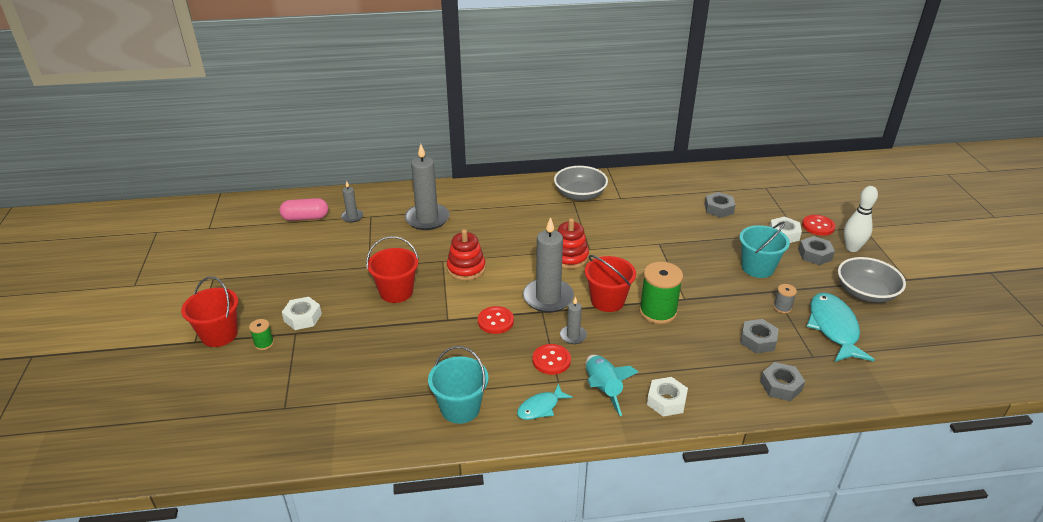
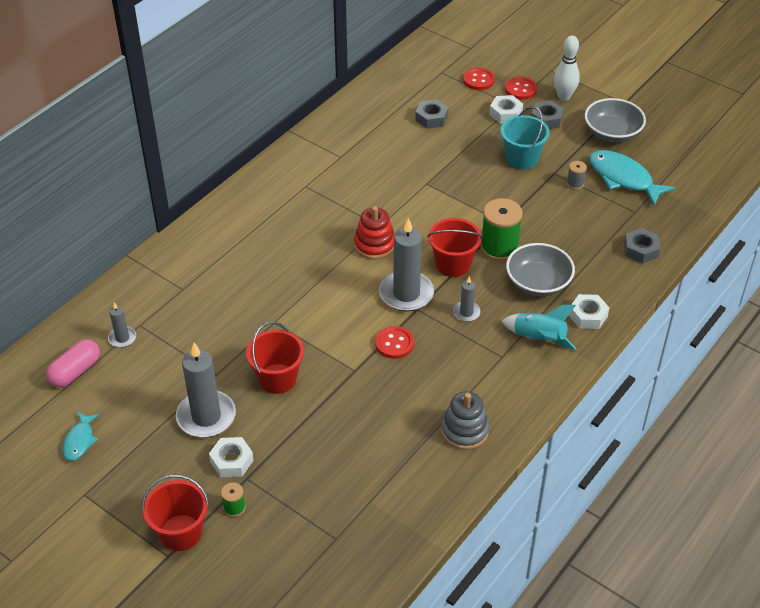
camera: 45 degrees left, 10 degrees up
grey candle [405,144,450,230] -> grey candle moved to [176,343,236,438]
turquoise bucket [428,346,489,424] -> grey stacking toy [441,391,489,450]
red stacking toy [447,229,486,280] -> none
turquoise fish [517,384,573,420] -> turquoise fish moved to [63,412,99,461]
red button [532,344,571,375] -> red button moved to [463,68,495,90]
grey bowl [554,166,608,201] -> grey bowl moved to [506,243,575,296]
grey nut [740,319,778,354] -> none

